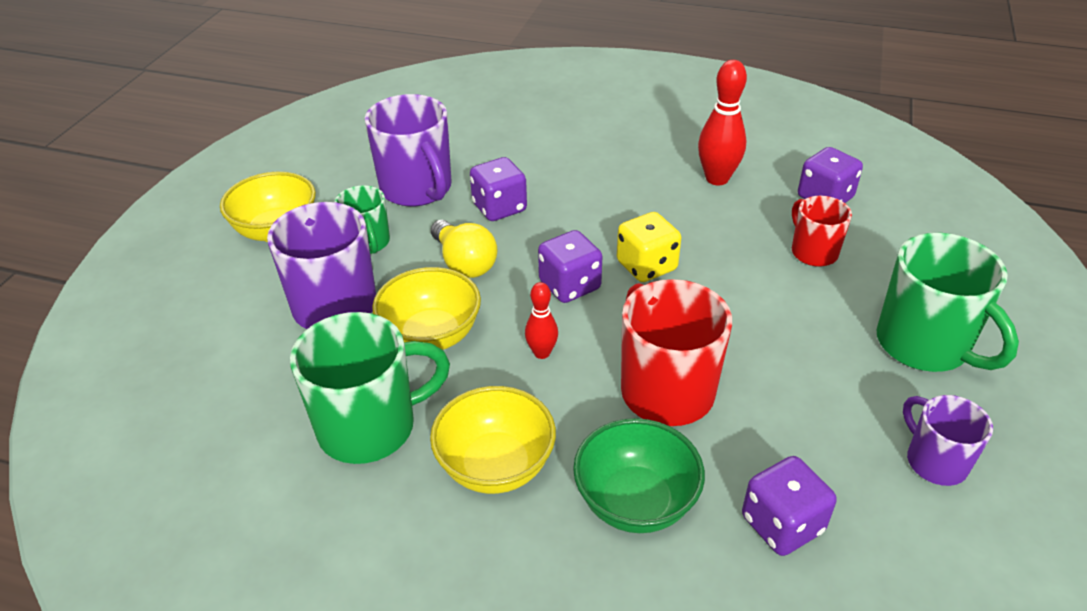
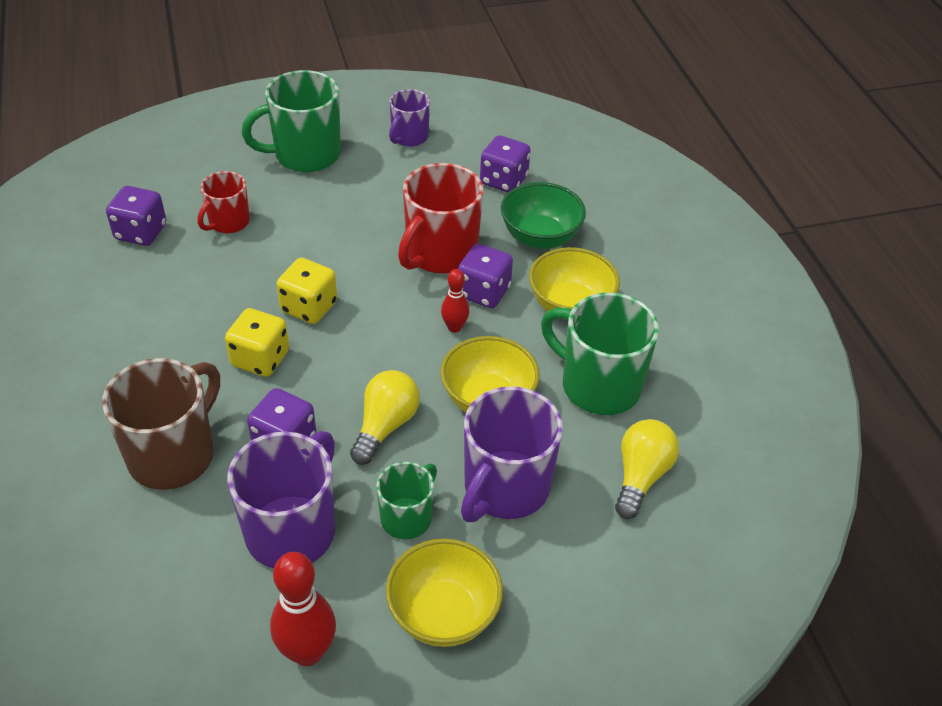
camera: 125 degrees left, 5 degrees up
purple dice [538,230,603,303] -> purple dice moved to [458,244,513,308]
red bowling pin [698,60,747,186] -> red bowling pin moved to [270,552,336,666]
green mug [876,233,1019,372] -> green mug turned 135 degrees counterclockwise [242,70,341,172]
none -> brown mug [102,358,220,490]
none -> yellow dice [225,308,289,377]
none -> yellow light bulb [615,419,679,519]

